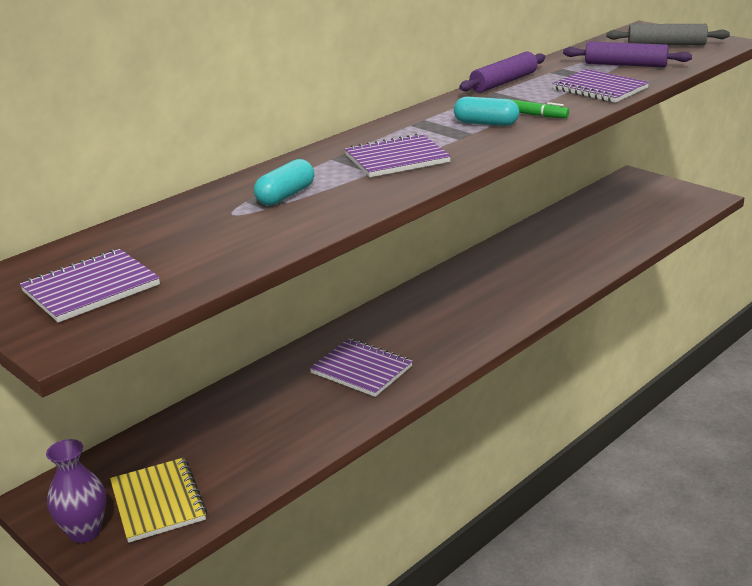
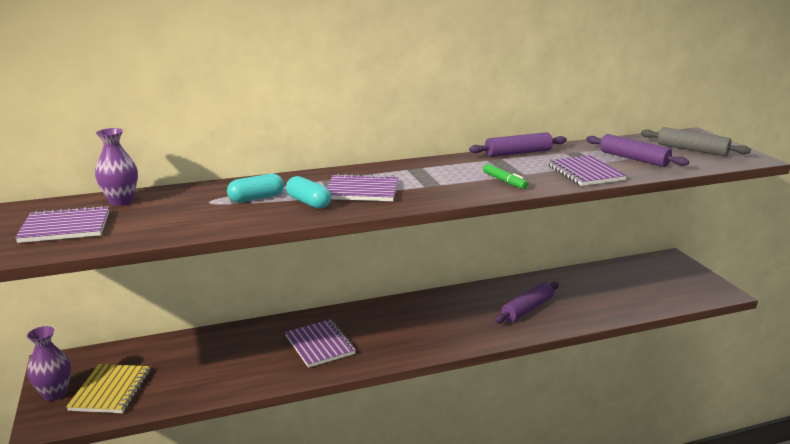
camera: 25 degrees right, 5 degrees down
turquoise capsule [454,97,519,126] -> turquoise capsule moved to [286,176,331,209]
none -> purple vase [95,128,138,206]
none -> purple rolling pin [494,282,559,323]

